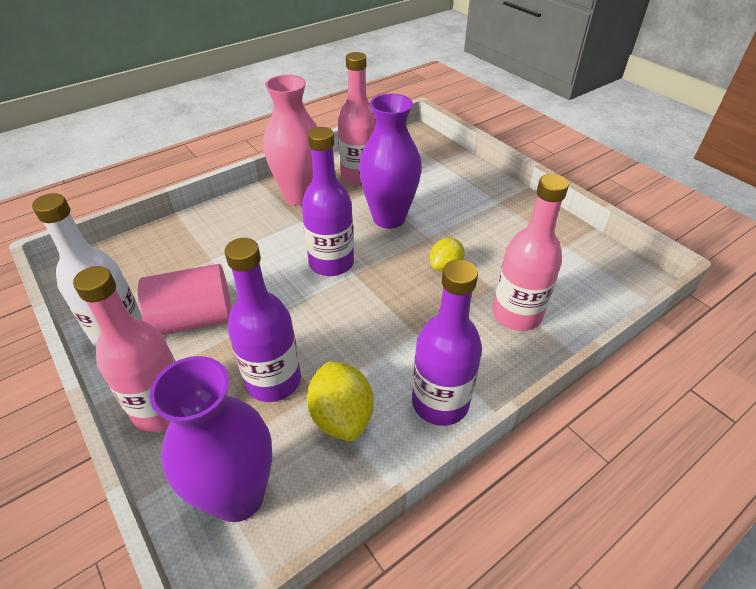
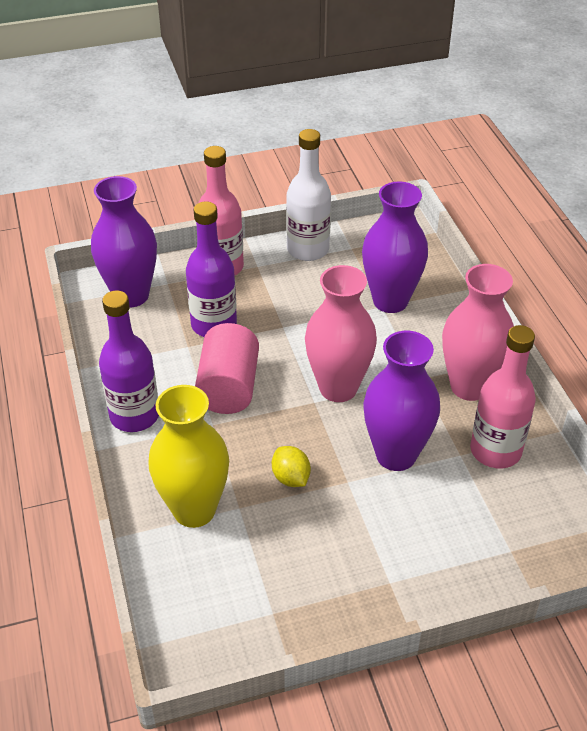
camera: 110 degrees right, 0 degrees up
pink cylinder [138,264,232,335] -> pink cylinder moved to [195,323,259,414]
purple bottle [302,127,354,276] -> pink vase [305,265,377,402]
yellow lemon [307,361,374,441] -> none
pink bottle [492,174,569,331] -> yellow vase [149,385,229,528]
none -> purple vase [362,181,428,313]

